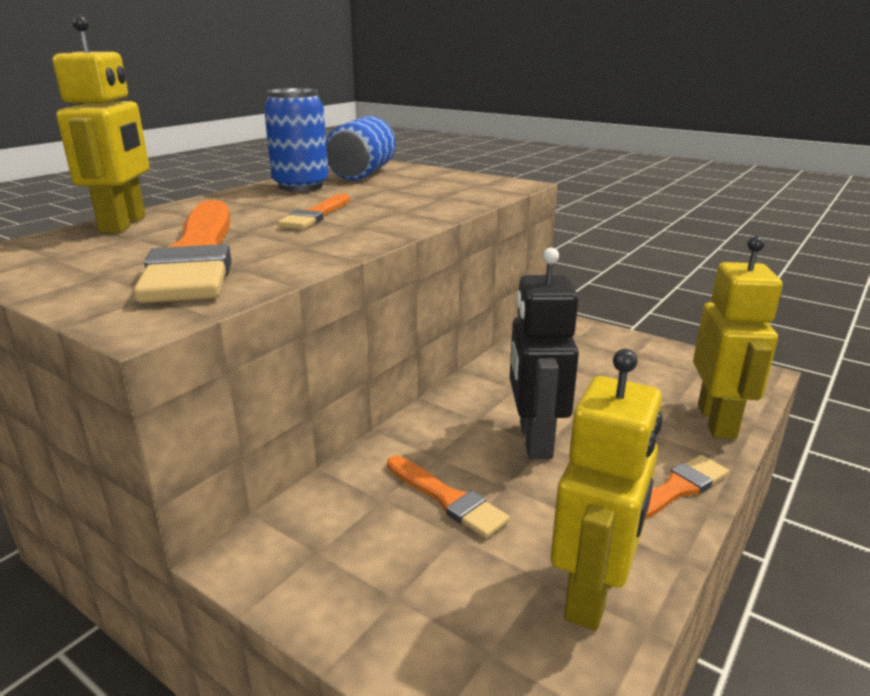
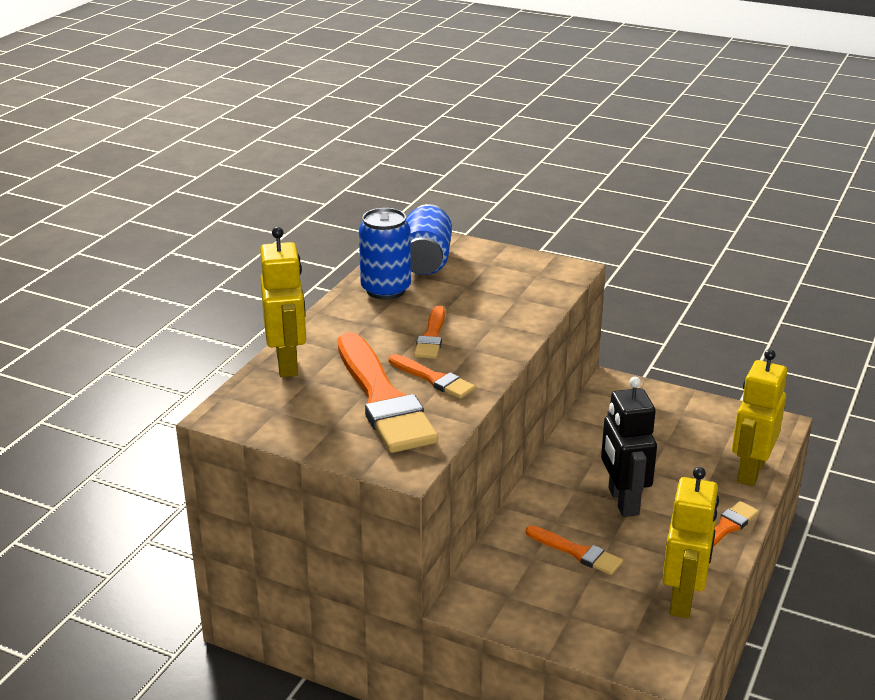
camera: 10 degrees left, 5 degrees up
yellow robot [693,236,782,439] -> yellow robot turned 150 degrees counterclockwise [732,349,787,486]
none -> orange brush [389,354,476,399]

